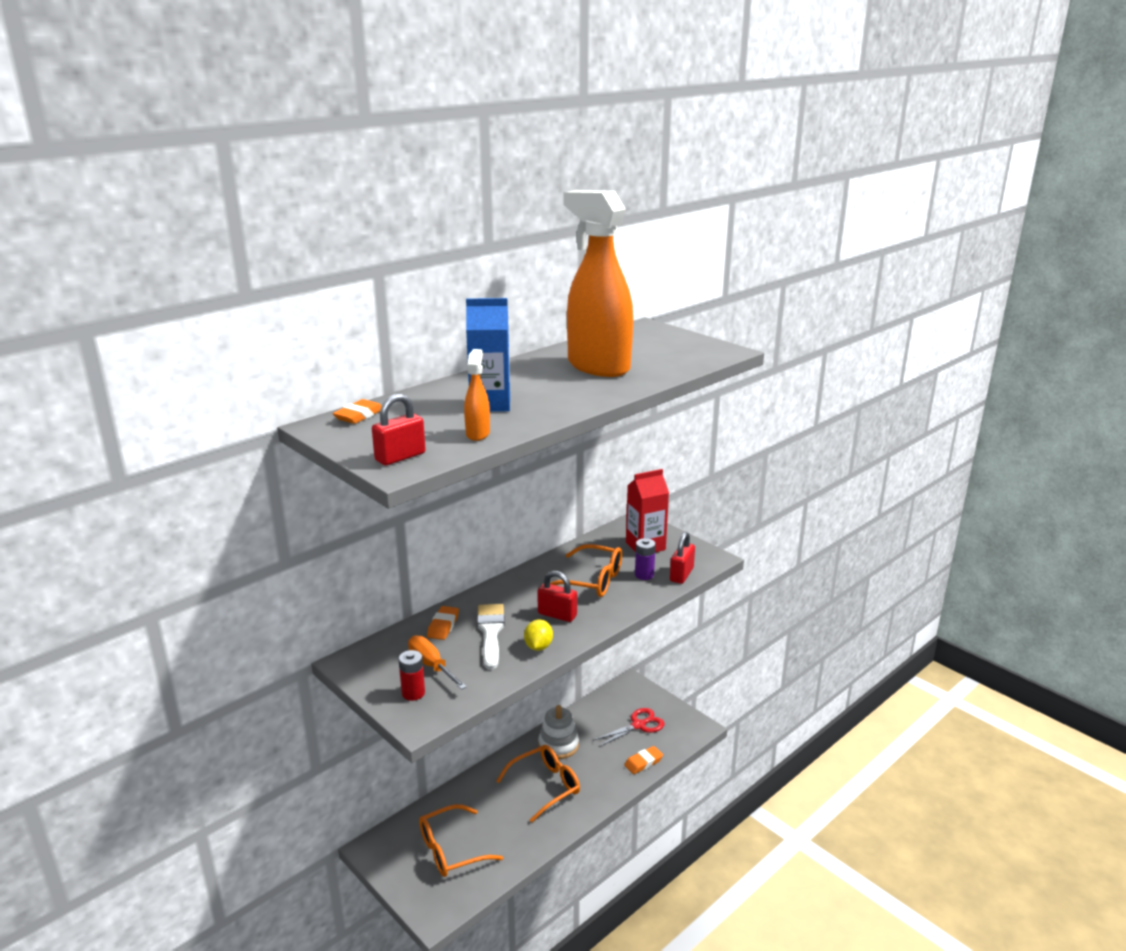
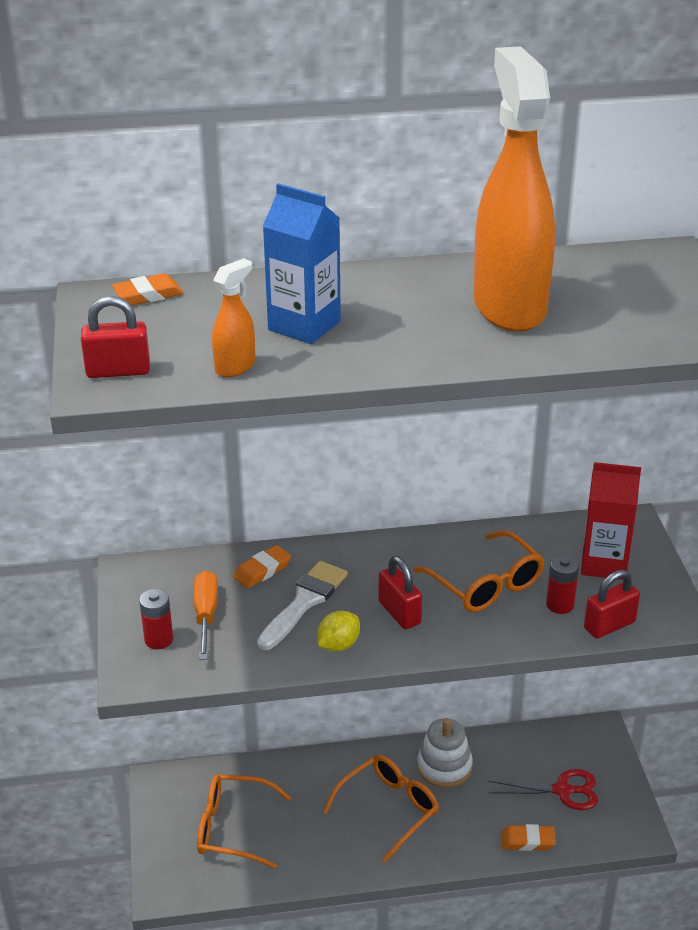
camera: 35 degrees right, 10 degrees up
orange glasses [497,745,580,822] -> orange glasses turned 45 degrees counterclockwise [323,755,439,863]
purple battery [635,538,656,580] -> red battery [546,555,579,614]

